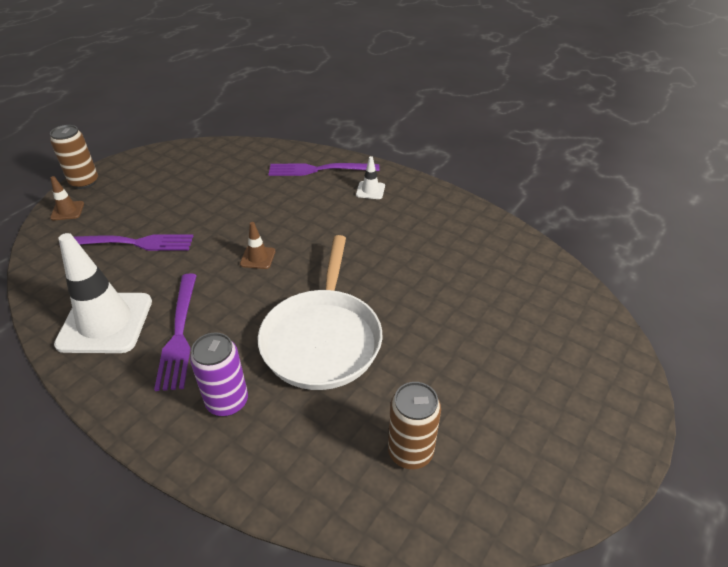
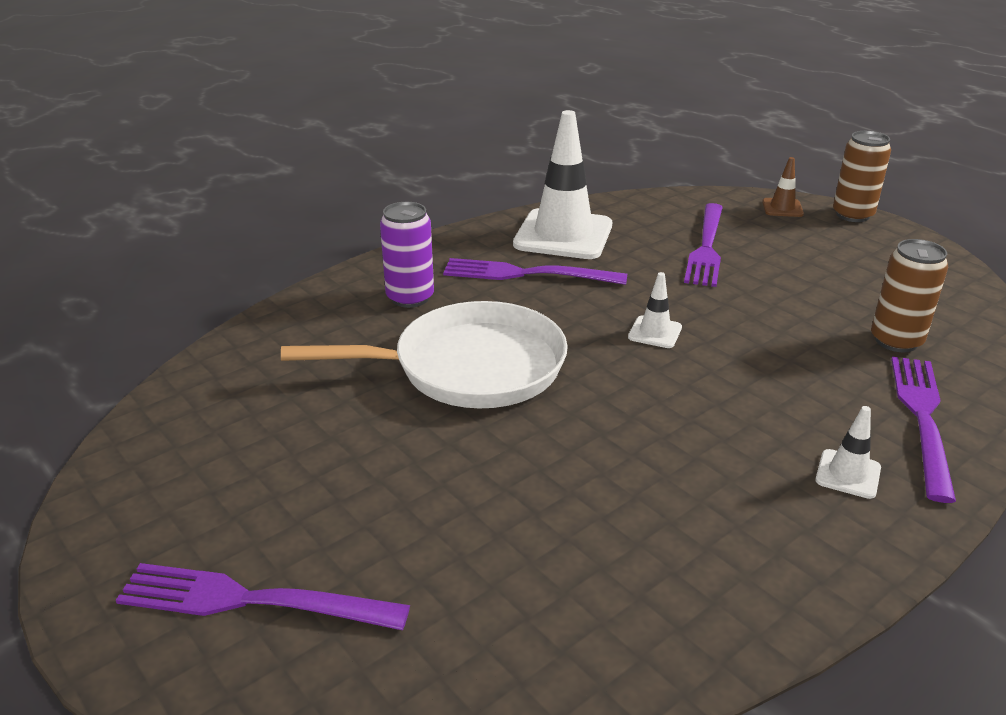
camera: 105 degrees right, 10 degrees down
brown traffic cone [240,222,275,269] -> white traffic cone [628,272,682,348]
white pan [258,235,382,390] -> white pan turned 150 degrees clockwise [281,301,568,409]
brown can [388,382,441,469] -> brown can moved to [871,239,948,352]
none -> purple fork [116,563,410,630]

